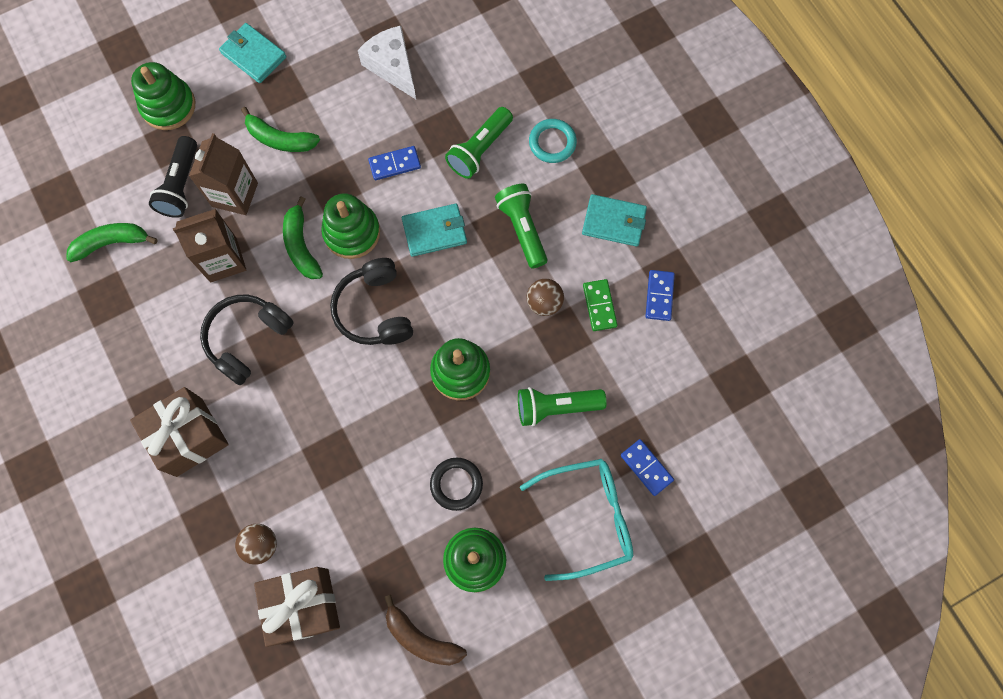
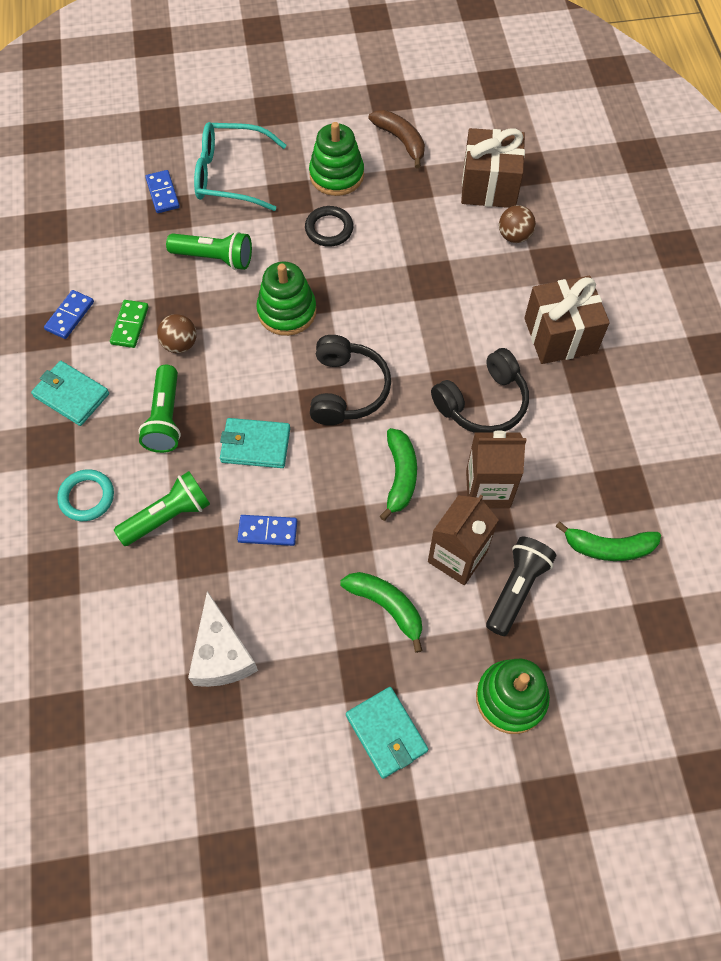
camera: 160 degrees left, 10 degrees down
green stacking toy [321,194,380,259] -> none

